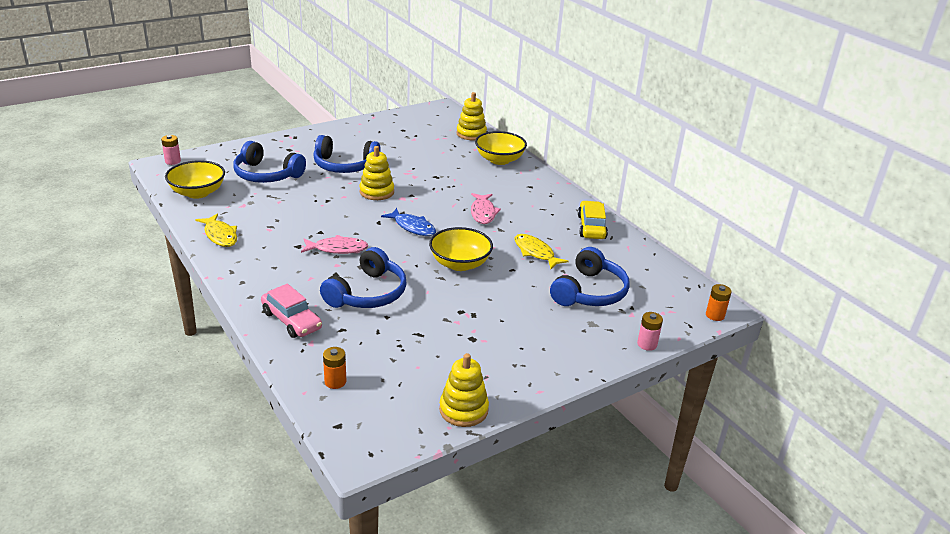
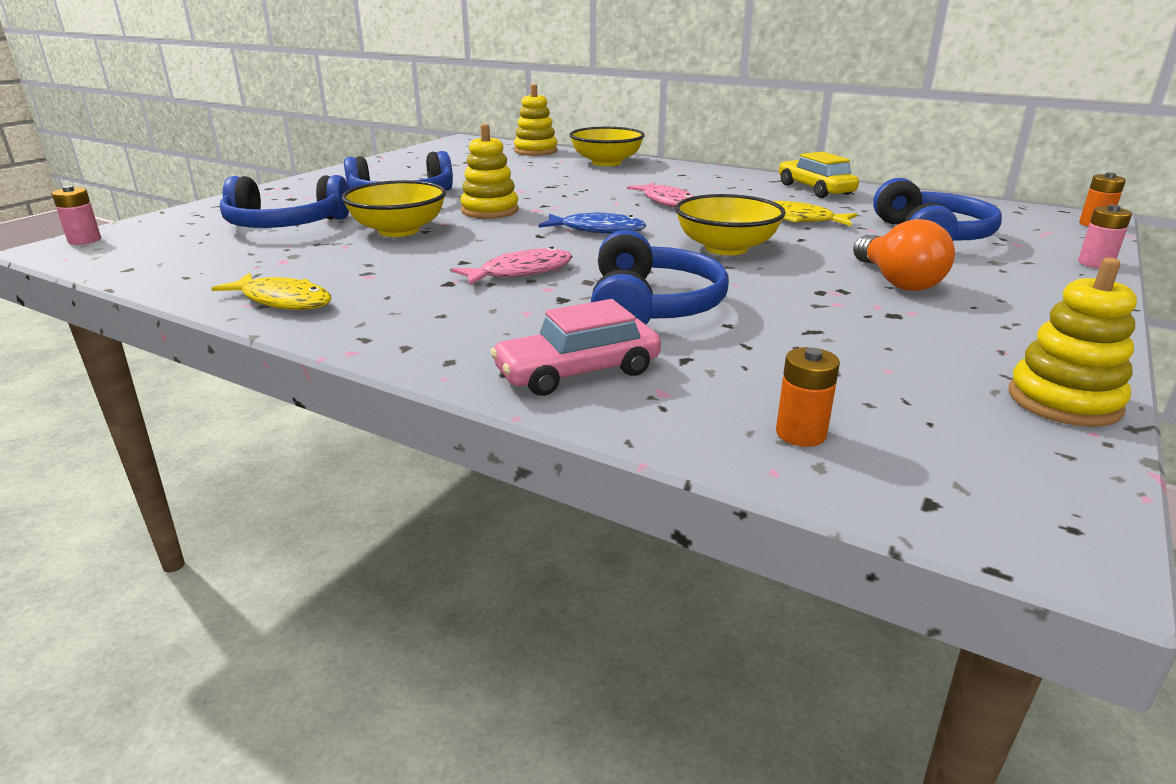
camera: 25 degrees left, 5 degrees down
yellow bowl [165,160,225,199] -> yellow bowl moved to [342,180,446,237]
pink car [261,284,322,338] -> pink car turned 135 degrees clockwise [490,299,661,396]
none -> orange light bulb [853,219,955,291]

